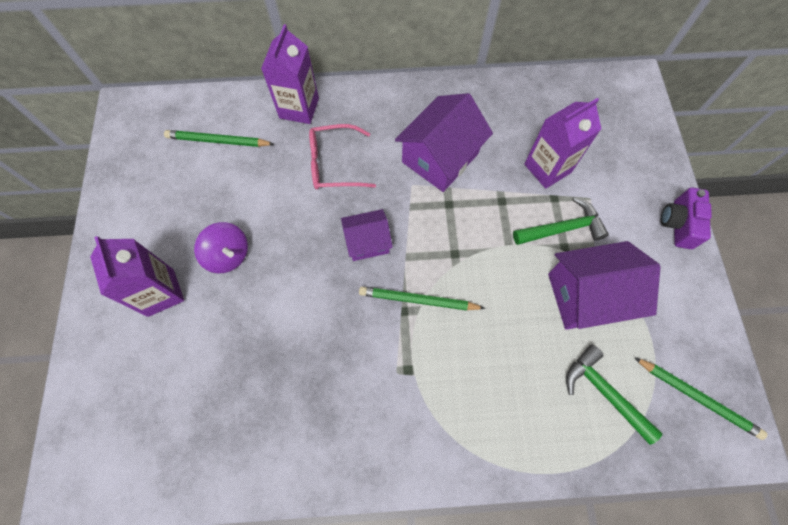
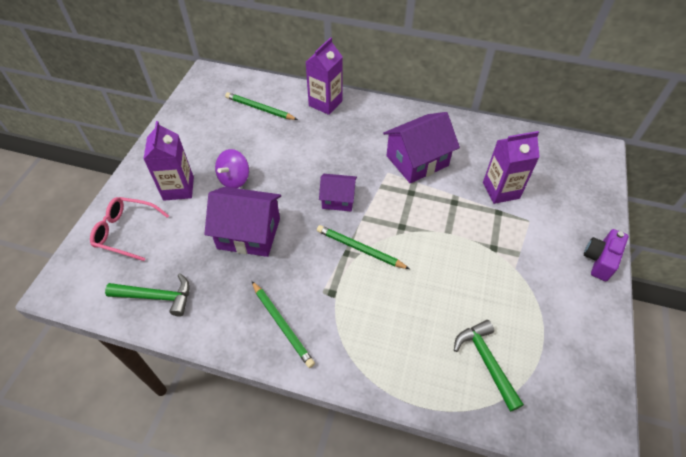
camera: 20 degrees right, 15 degrees down
purple spinning top [194,222,248,273] -> purple spinning top turned 60 degrees clockwise [215,149,249,188]
pink glasses [309,124,376,190] -> pink glasses moved to [90,197,169,261]
green hammer [513,197,609,245] -> green hammer moved to [105,273,190,317]
purple house [548,241,661,330] -> purple house moved to [204,187,281,257]
green pencil [634,357,767,440] -> green pencil moved to [252,281,315,368]

